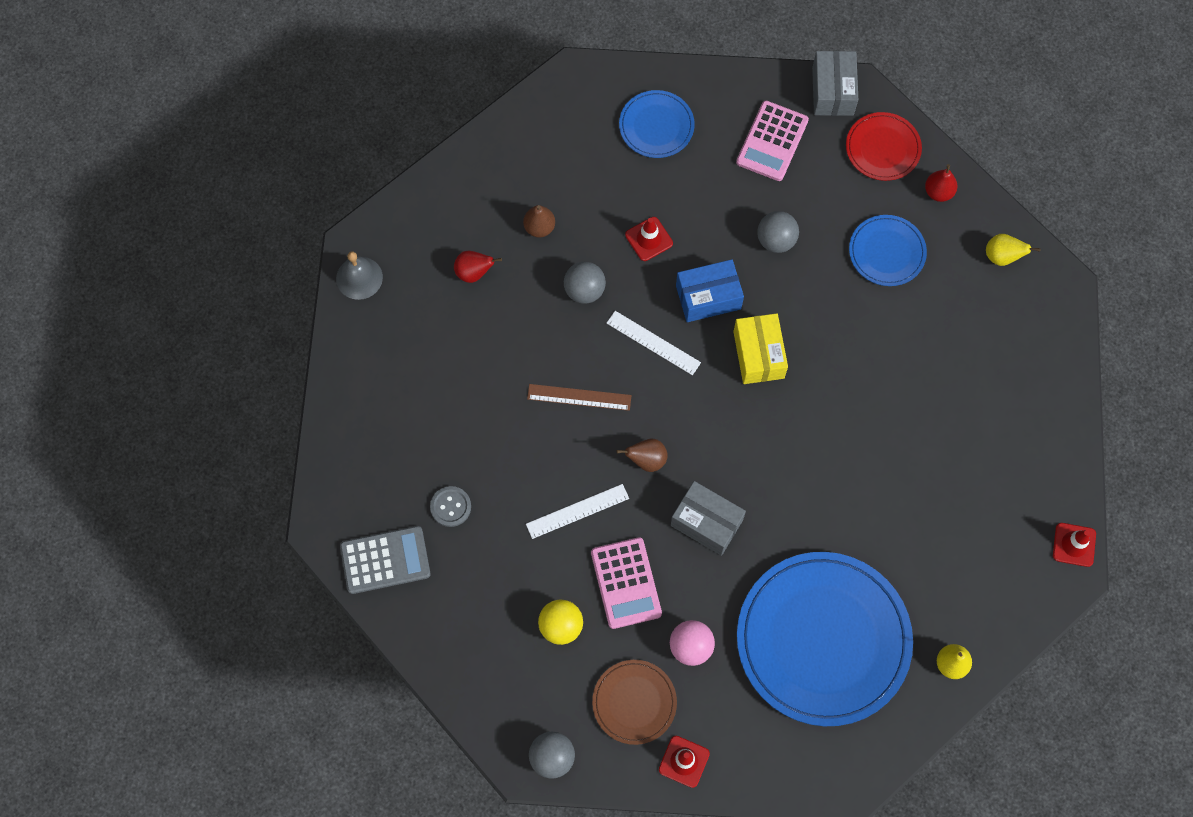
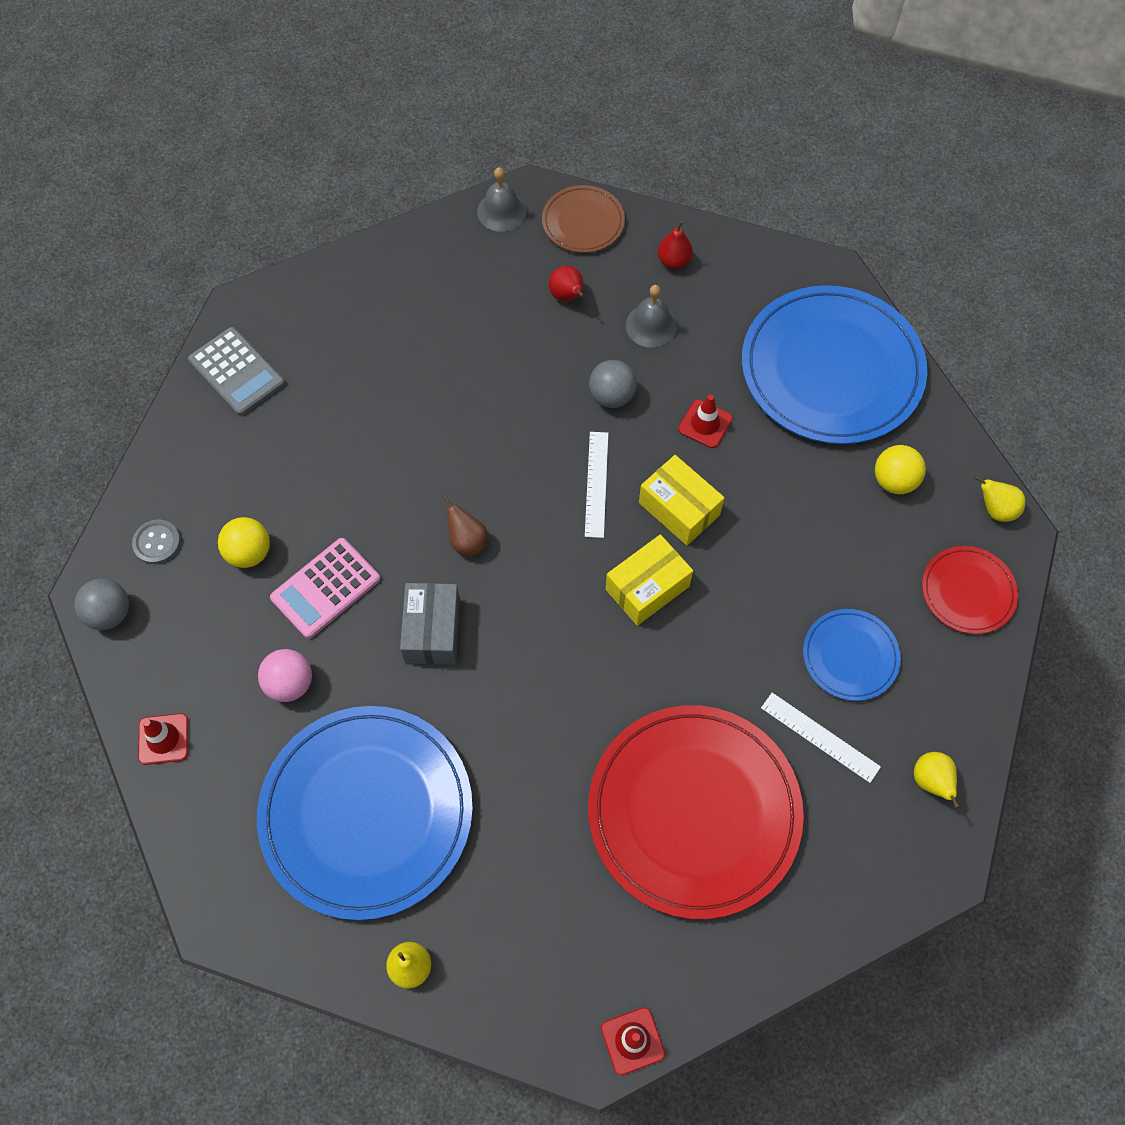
camera: 60 degrees right, 5 degrees down
grey button [430,486,471,527] -> grey button moved to [132,520,181,564]
brown pear [523,205,555,237] -> grey bell [626,285,677,348]
white ruler [526,484,629,539] -> white ruler moved to [761,693,881,783]
brown ruler [527,384,632,411] -> none
brown plate [592,660,677,745] -> brown plate moved to [542,185,625,253]
blue plate [619,90,695,158] -> blue plate [742,285,927,444], size x2.09
blue box [676,259,744,322] -> yellow box [639,455,725,546]
pink calculator [736,101,809,181] -> yellow ball [875,445,926,494]
grey ball [757,211,799,253] -> none
grey box [812,51,858,116] -> yellow pear [974,476,1025,522]
red pear [925,164,957,202] -> red pear moved to [658,220,693,269]
none -> red plate [588,705,804,919]

